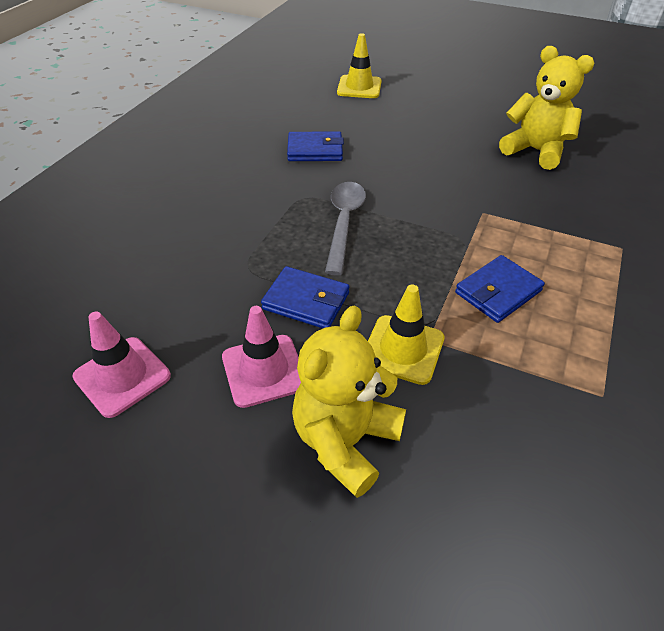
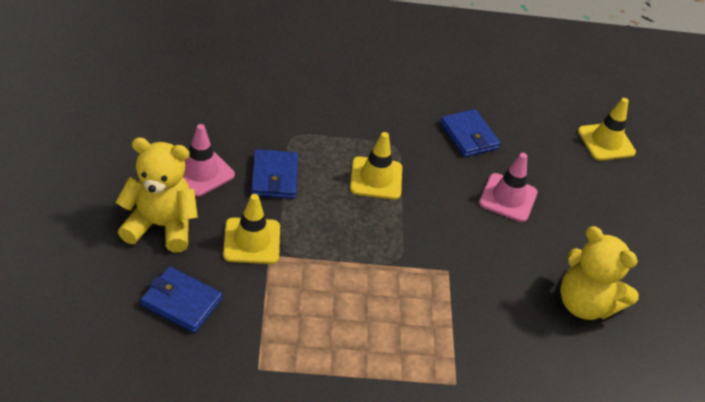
camera: 60 degrees right, 0 degrees up
pink traffic cone [72,312,171,418] -> pink traffic cone moved to [479,153,538,222]
grey spoon [325,182,366,275] -> yellow traffic cone [350,132,402,200]
blue wallet [455,255,545,323] -> blue wallet moved to [141,267,222,333]
yellow teddy bear [499,46,594,170] -> yellow teddy bear turned 120 degrees clockwise [560,226,639,320]

